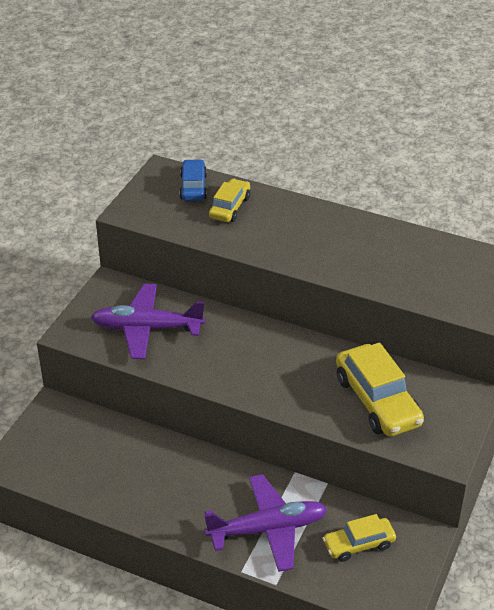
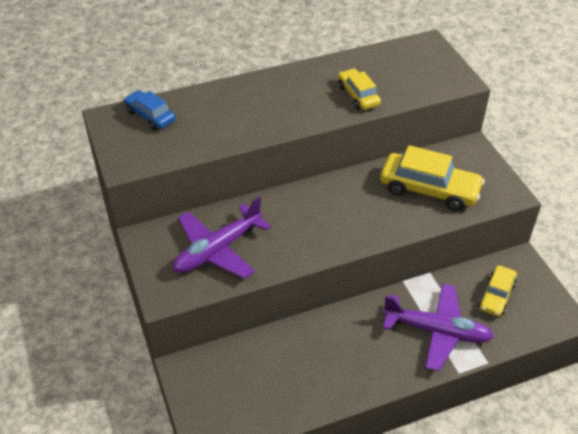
camera: 45 degrees left, 5 degrees up
purple plane [204,474,327,572] -> purple plane turned 75 degrees clockwise [383,283,494,371]
yellow car [209,179,250,222] -> yellow car moved to [338,68,381,110]

